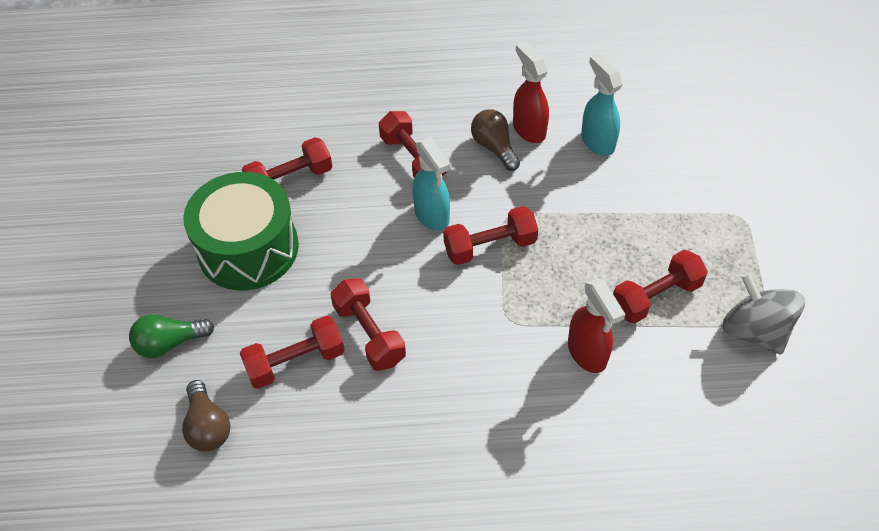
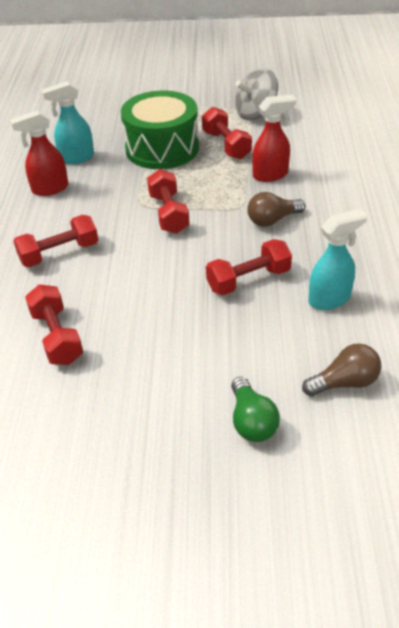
camera: 85 degrees left, 10 degrees down
green drum [183,172,299,291] -> green drum moved to [121,91,199,169]
red dumbbell [240,316,345,389] -> none
turquoise spray bottle [412,138,450,231] -> turquoise spray bottle moved to [308,209,367,310]
brown light bulb [471,109,520,171] -> brown light bulb moved to [247,192,305,227]

